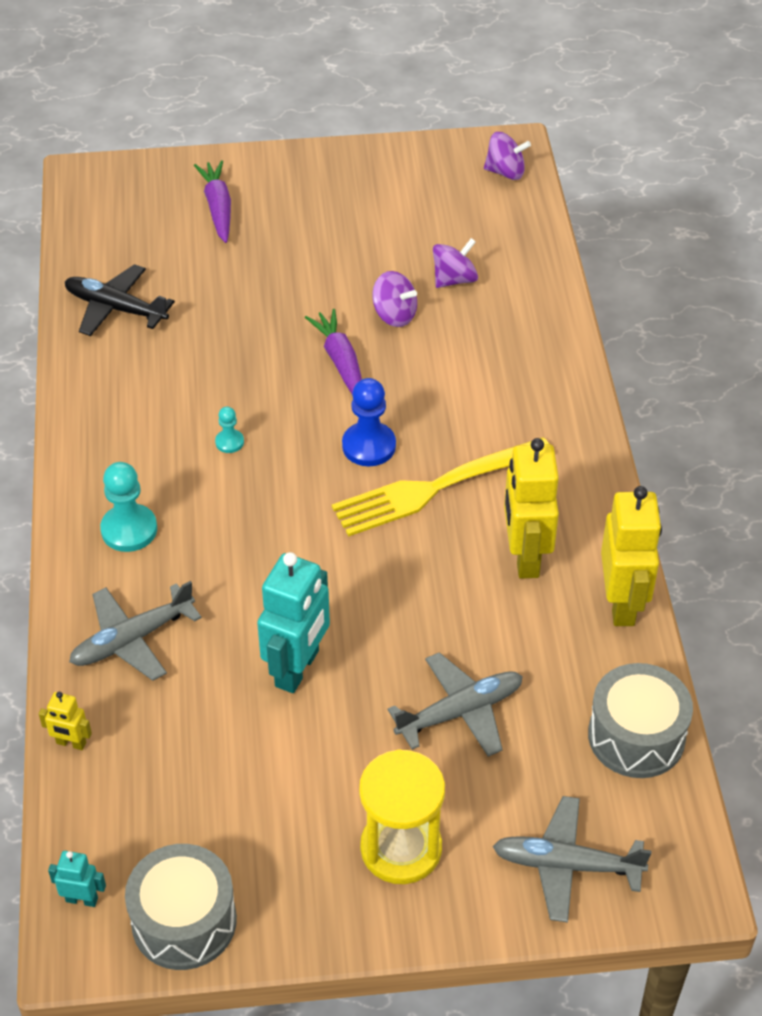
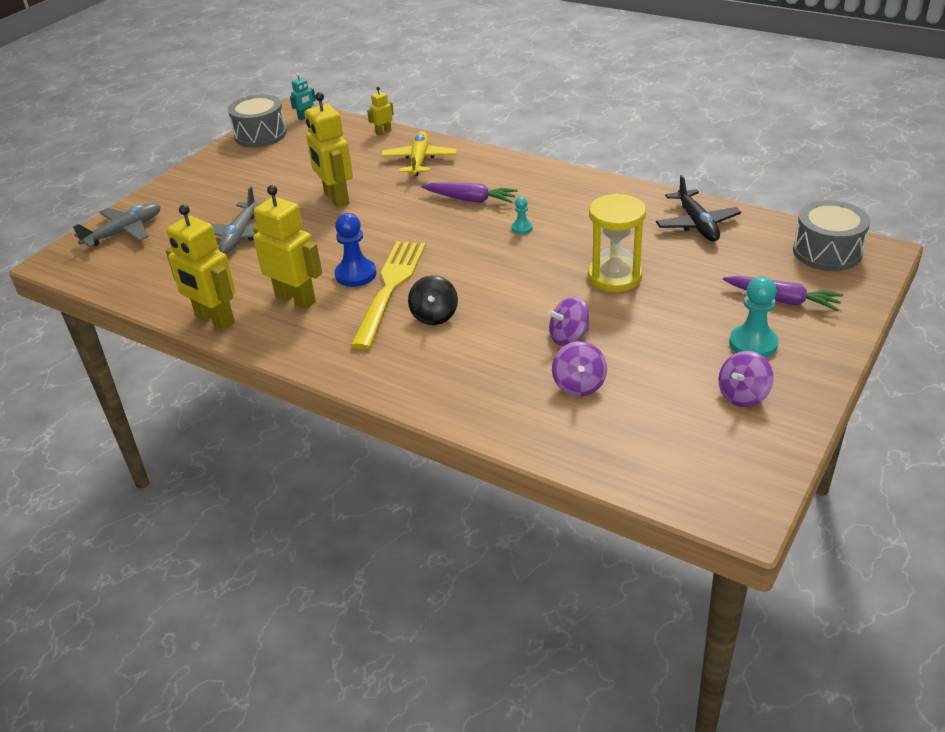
camera: 130 degrees right, 10 degrees down
black plane [65,264,175,336] -> black plane turned 105 degrees clockwise [656,175,741,242]
grey plane [69,581,202,681] -> yellow plane [381,131,457,176]
turquoise pawn [100,462,157,552] -> turquoise pawn moved to [729,277,779,358]
turquoise robot [257,552,330,693] -> yellow robot [305,92,353,208]
purple carrot [305,309,362,394] -> purple carrot moved to [421,182,518,203]
blue pawn [342,378,396,466] -> blue pawn moved to [335,213,377,287]
yellow hourglass [359,750,445,884] -> yellow hourglass moved to [588,194,646,292]
purple spinning top [484,132,531,180] -> purple spinning top moved to [718,351,774,407]
grey drum [588,663,693,778] -> grey drum moved to [793,200,870,271]
none -> black spinning top [408,275,458,325]

